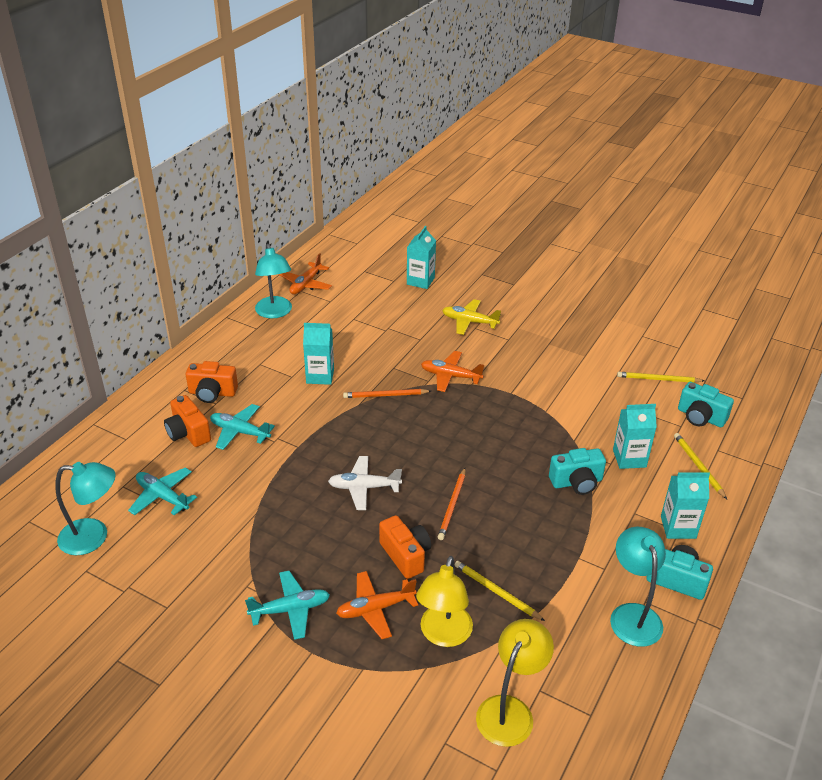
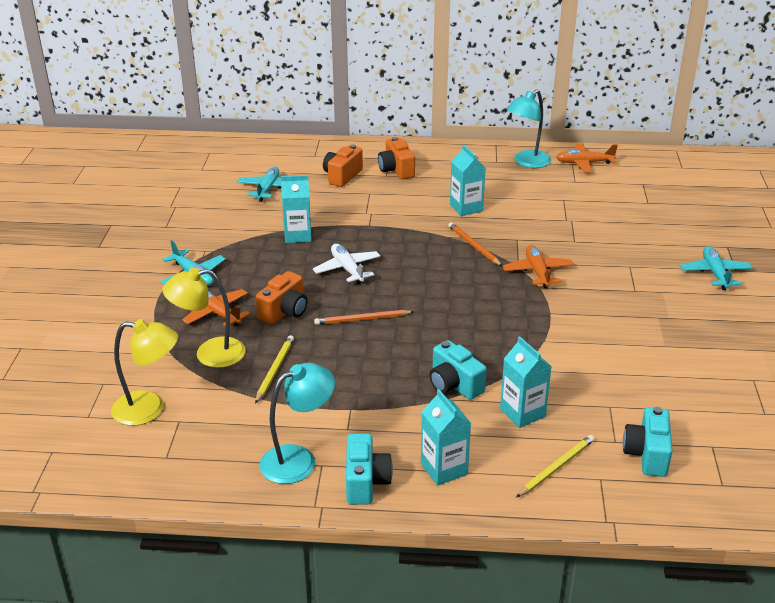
camera: 65 degrees right, 5 degrees down
turquoise lamp [55,462,116,555] -> none
turquoise plane [210,404,275,450] -> turquoise plane moved to [680,246,753,290]
turquoise carton [407,226,436,289] -> turquoise carton moved to [281,175,312,243]
yellow plane [442,299,501,335] -> none
yellow pencil [617,372,705,383] -> none

